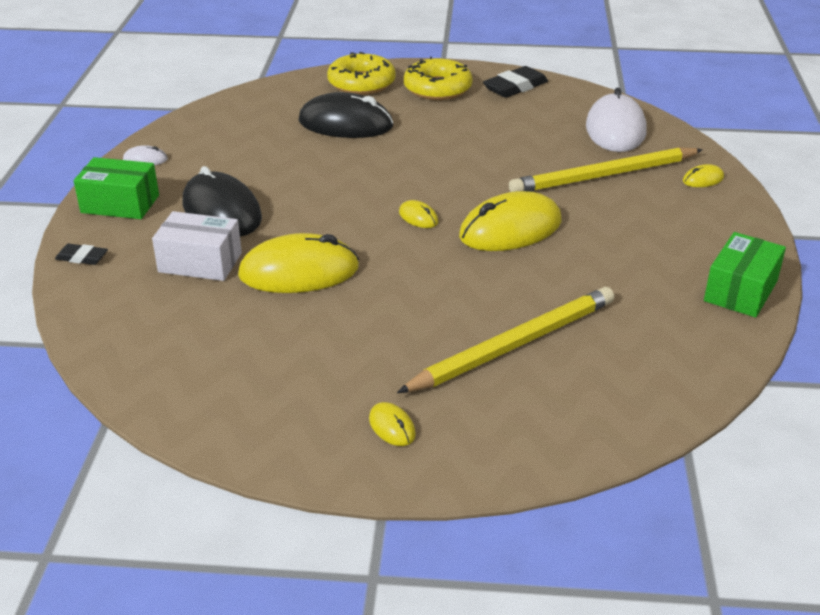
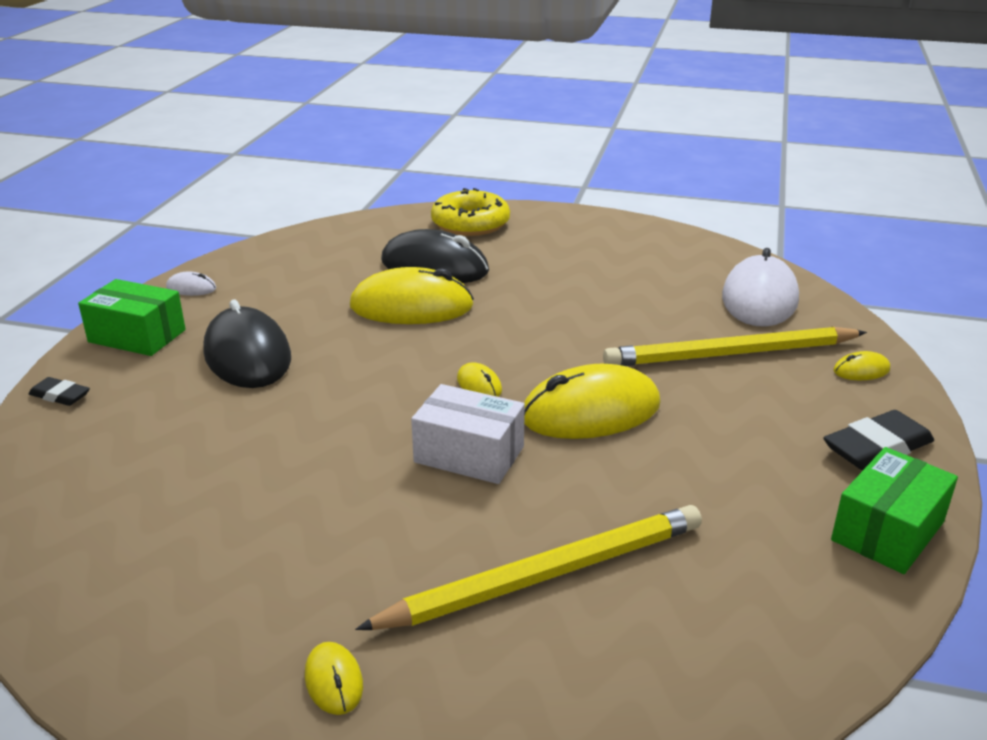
camera: 10 degrees right, 5 degrees down
white box [152,211,242,281] -> white box moved to [411,384,525,484]
yellow mouse [238,233,359,293] -> yellow mouse moved to [350,267,474,324]
yellow donut [404,57,472,100] -> none
black eraser [483,66,548,98] -> black eraser moved to [823,410,934,470]

